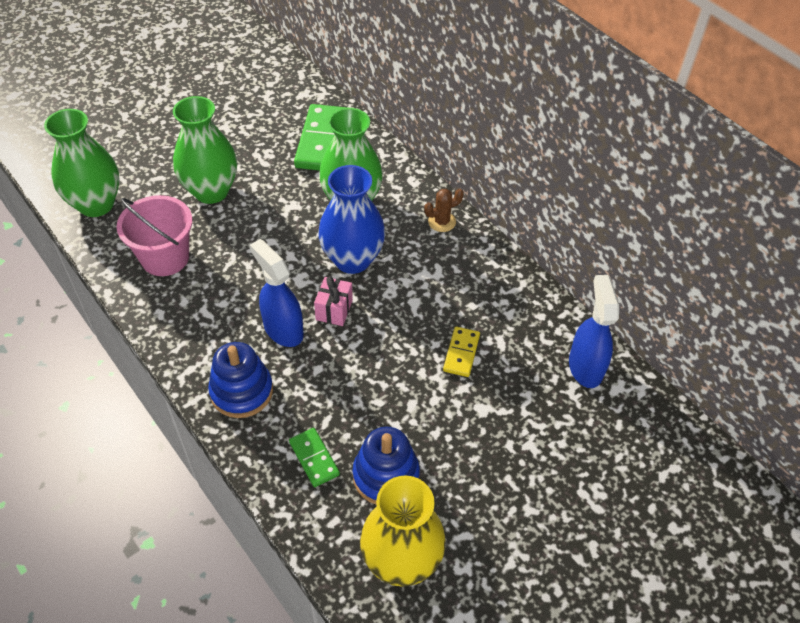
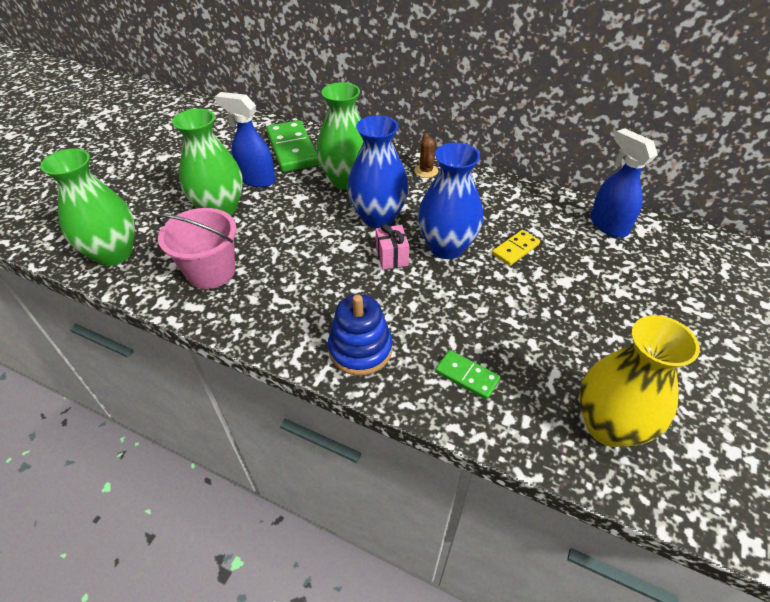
camera: 25 degrees left, 5 degrees down
blue spray bottle [249,239,304,347] -> blue spray bottle moved to [215,92,275,188]
blue stacking toy [352,427,420,505] -> none
brown cactus [424,189,464,232] -> brown cactus turned 45 degrees counterclockwise [414,133,438,178]
yellow domino [443,327,480,377] -> yellow domino turned 60 degrees clockwise [492,230,540,266]
none -> blue vase [418,143,483,259]

